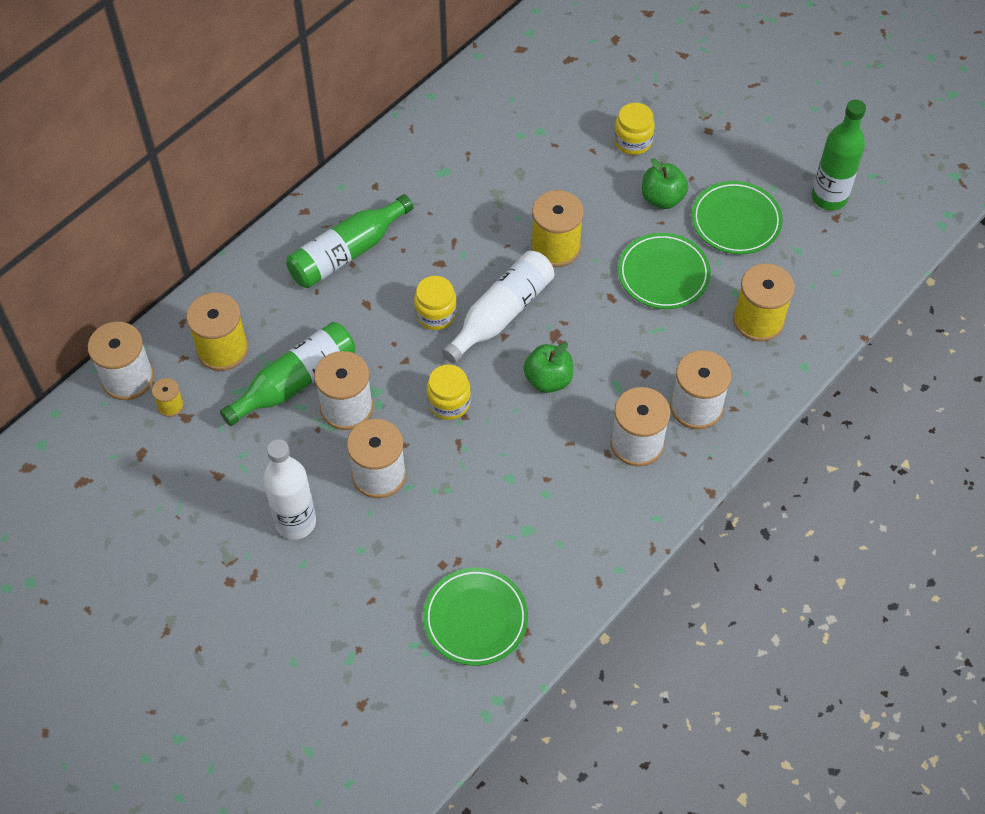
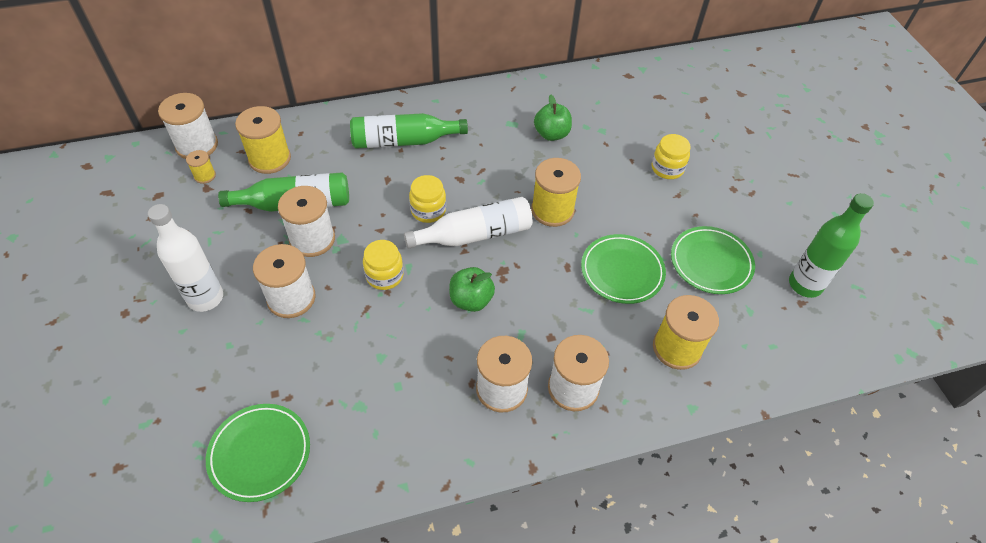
camera: 30 degrees right, 5 degrees down
green apple [642,158,688,209] -> green apple moved to [534,95,572,141]

